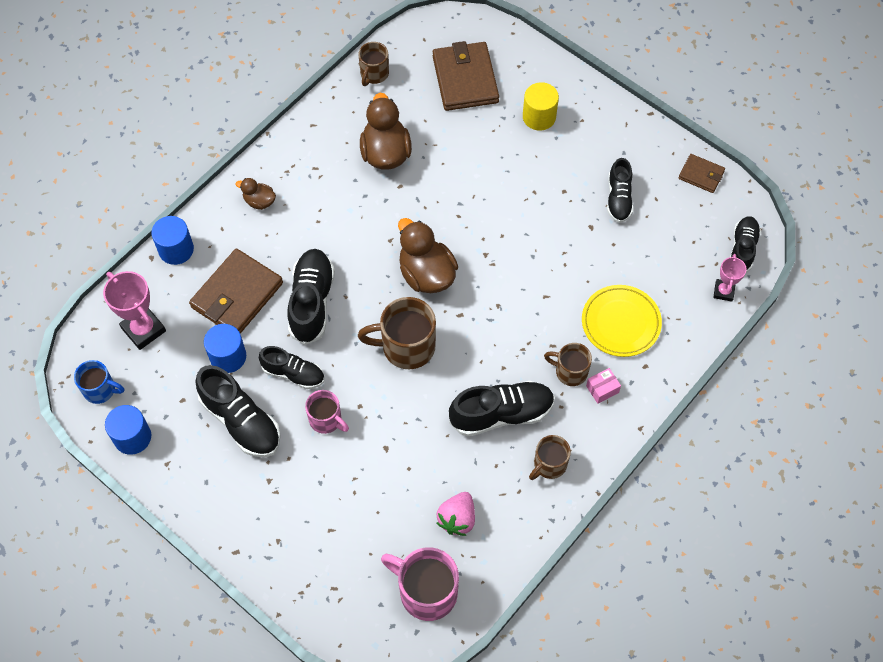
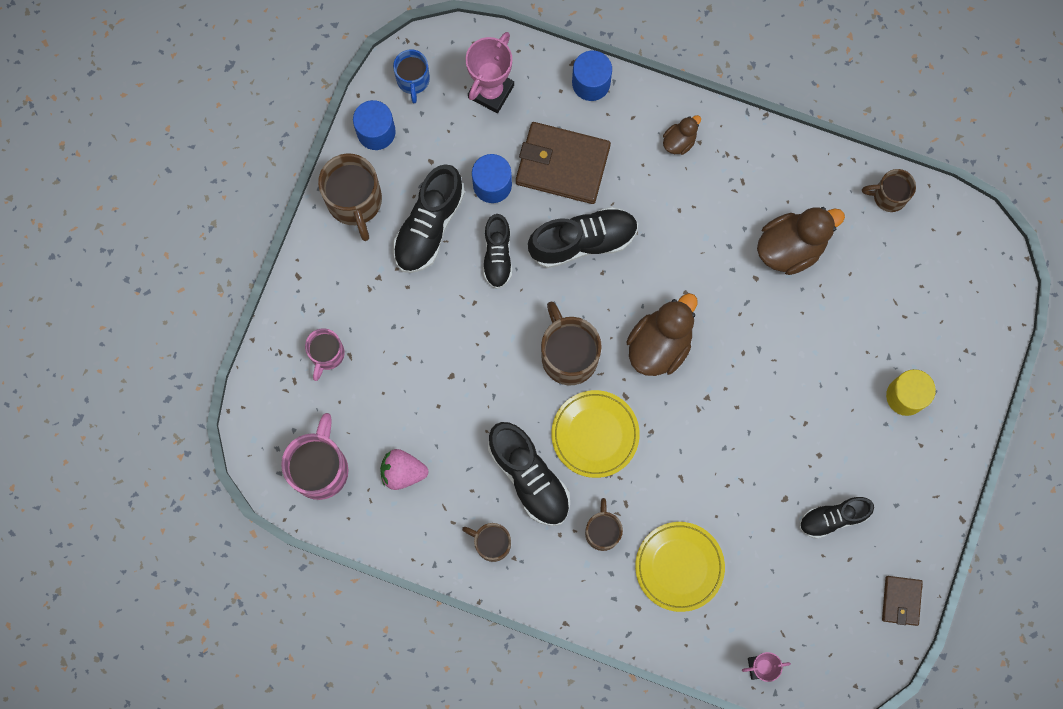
camera: 70 degrees right, 15 degrees up
brown duck [235,178,276,210] -> brown duck turned 45 degrees clockwise [663,115,701,155]
pink mug [305,390,349,434] -> pink mug moved to [305,328,345,381]
brown wallet [433,41,499,111] -> none
pink box [586,368,621,404] -> none
black shoe [730,216,761,273] -> none
none -> brown mug [318,153,382,241]
none -> yellow plate [551,390,640,478]

